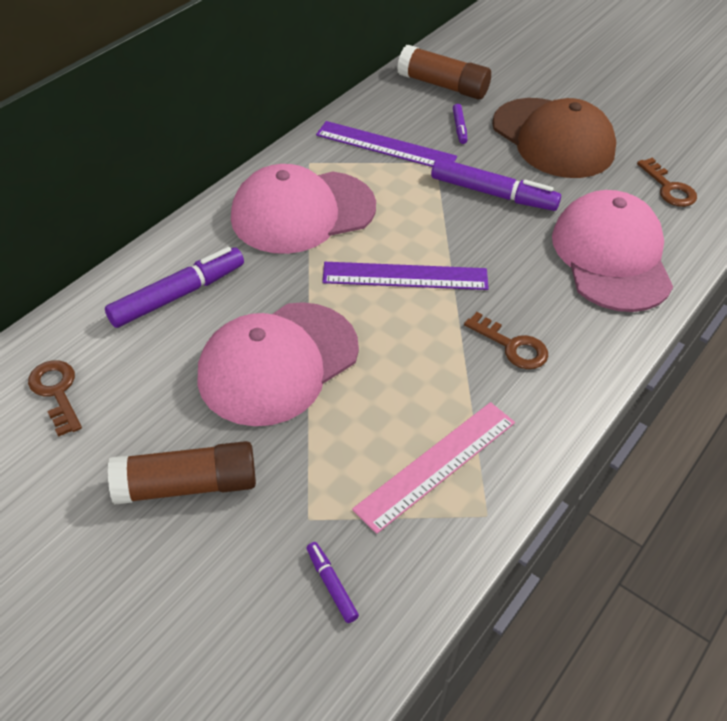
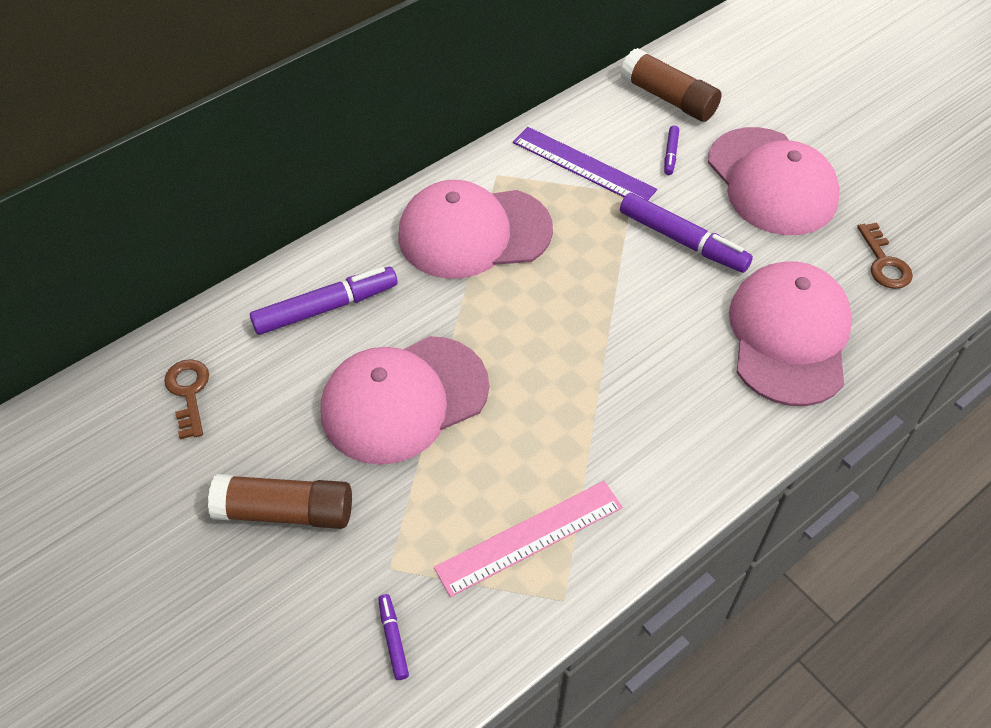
camera: 15 degrees right, 5 degrees up
purple ruler [322,262,489,290] -> none
brown key [464,312,548,369] -> none
brown cap [492,98,616,178] -> pink cap [708,127,840,235]

